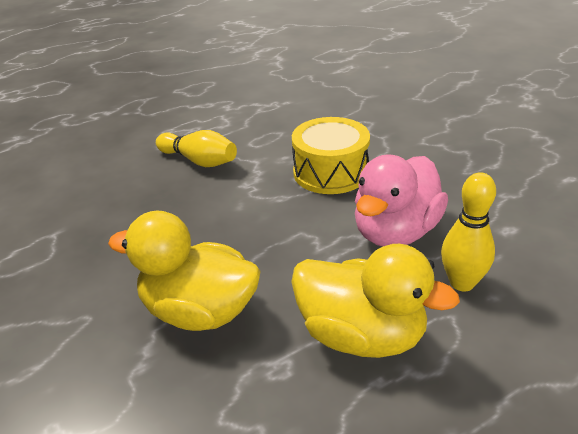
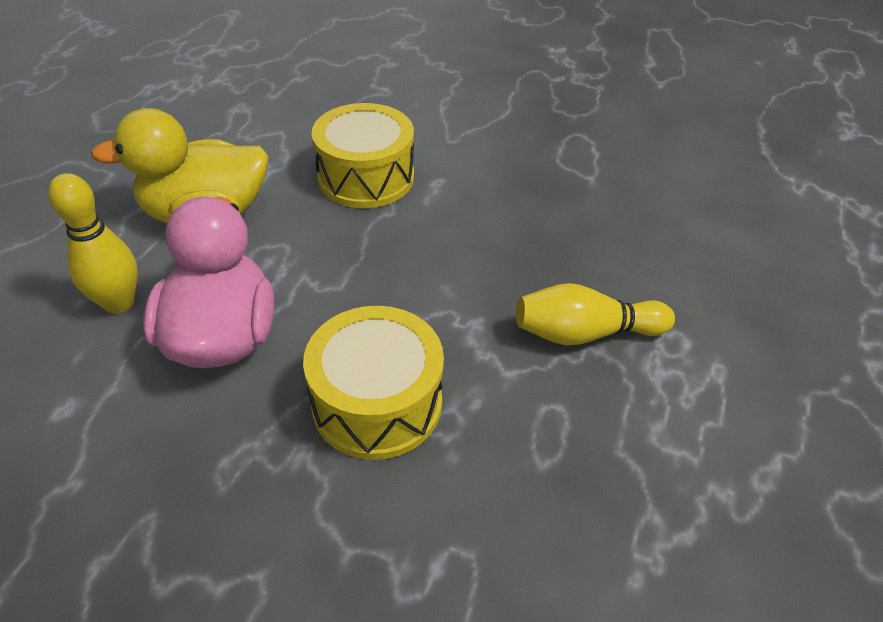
camera: 140 degrees right, 10 degrees up
yellow duck [108,211,261,331] -> yellow drum [311,103,414,208]

